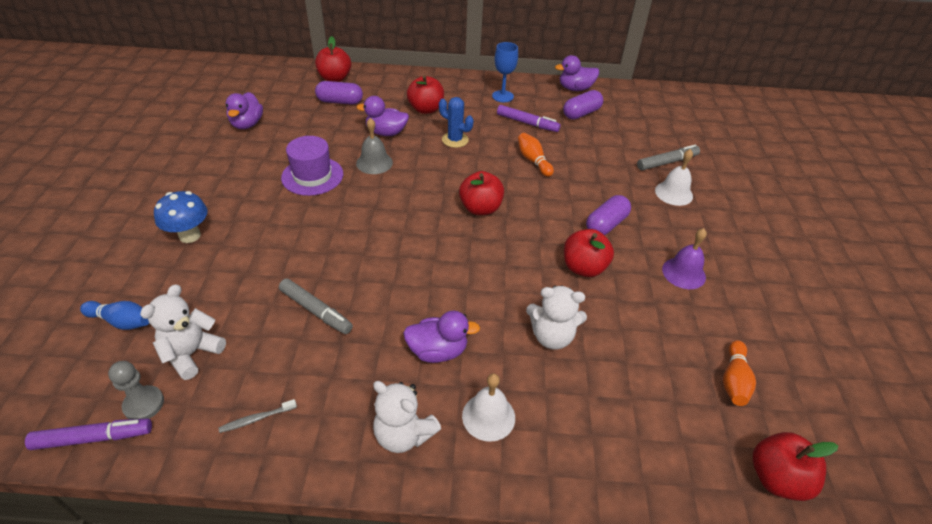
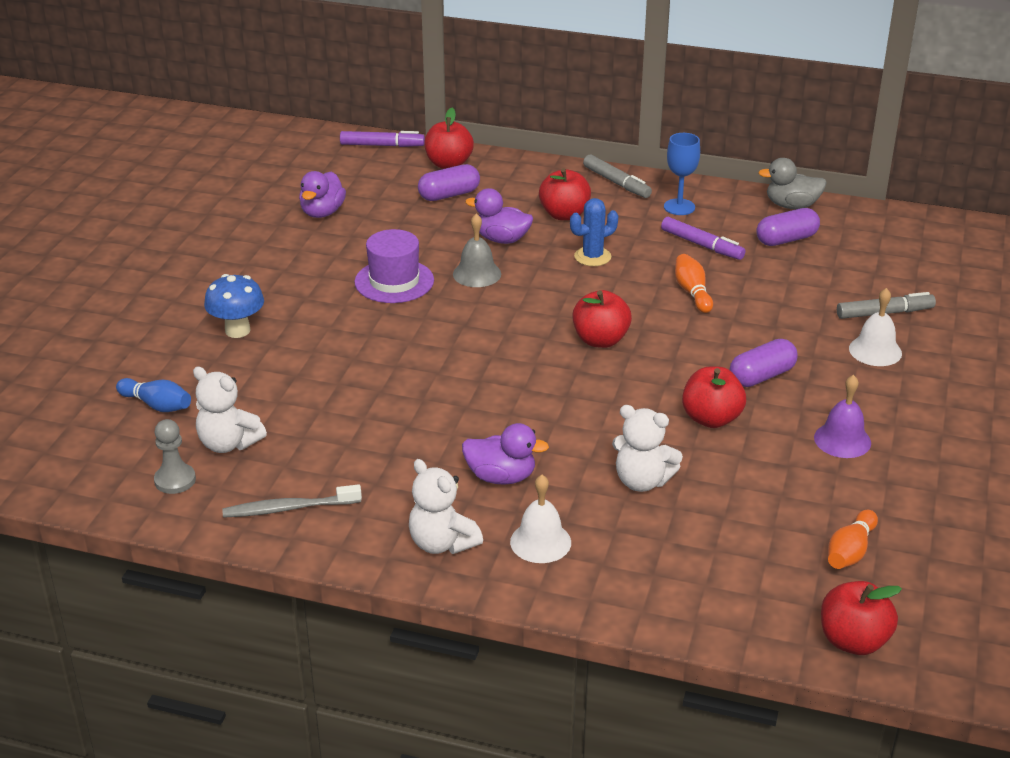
camera: 15 degrees right, 10 degrees down
purple marker [25,418,152,450] -> purple marker moved to [340,131,425,147]
white teddy bear [140,284,226,380] -> white teddy bear turned 105 degrees counterclockwise [193,366,267,453]
grey toothbrush [218,399,297,433] -> grey toothbrush [222,484,362,518], size x1.66
grey marker [279,278,353,334] -> grey marker moved to [583,154,652,198]
purple capsule [315,81,363,105] -> purple capsule turned 45 degrees counterclockwise [418,164,480,201]
blue cactus [439,97,473,148] -> blue cactus turned 75 degrees counterclockwise [570,198,618,266]
purple duck [555,55,599,91] -> grey duck [758,158,827,209]

